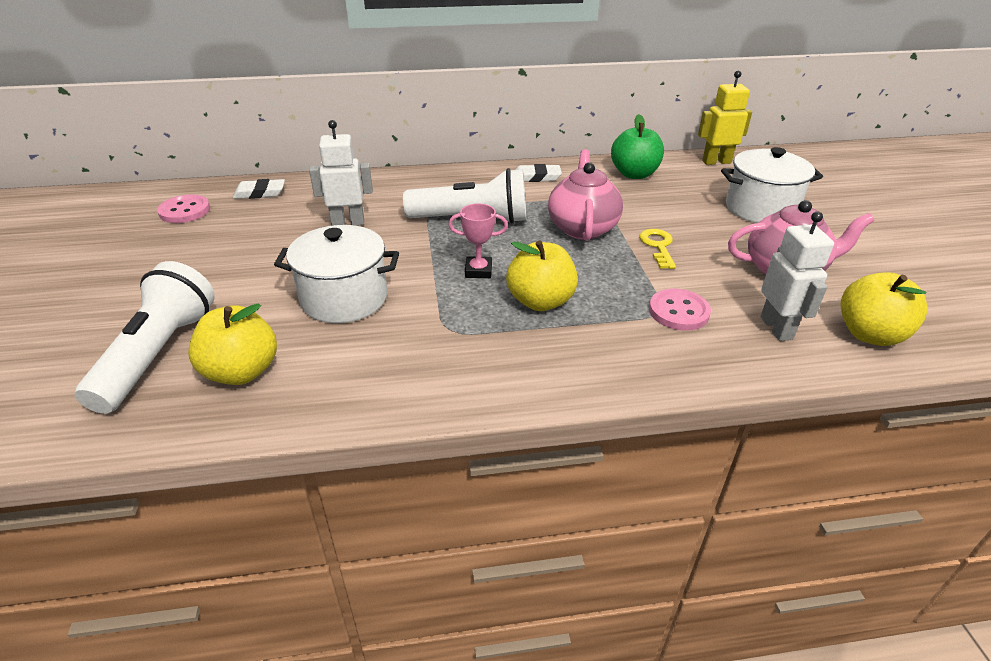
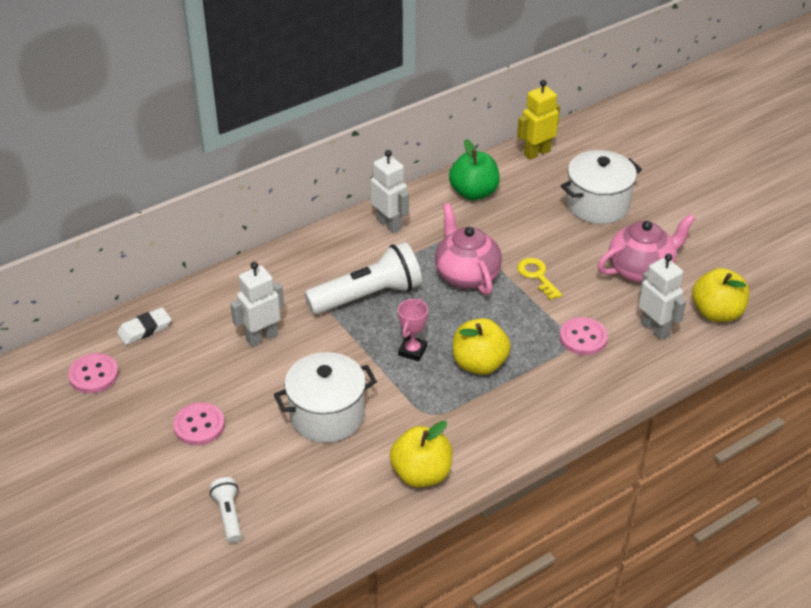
camera: 25 degrees left, 5 degrees up
white flashlight [75,261,215,414] -> white flashlight [209,477,242,543], size x0.49
yellow apple [188,303,277,385] -> yellow apple moved to [390,421,452,488]
pink trophy [448,203,508,278] -> pink trophy turned 45 degrees counterclockwise [398,299,428,361]
white eraser [515,164,562,182] -> white robot [370,150,409,234]
none -> pink button [173,402,225,445]

